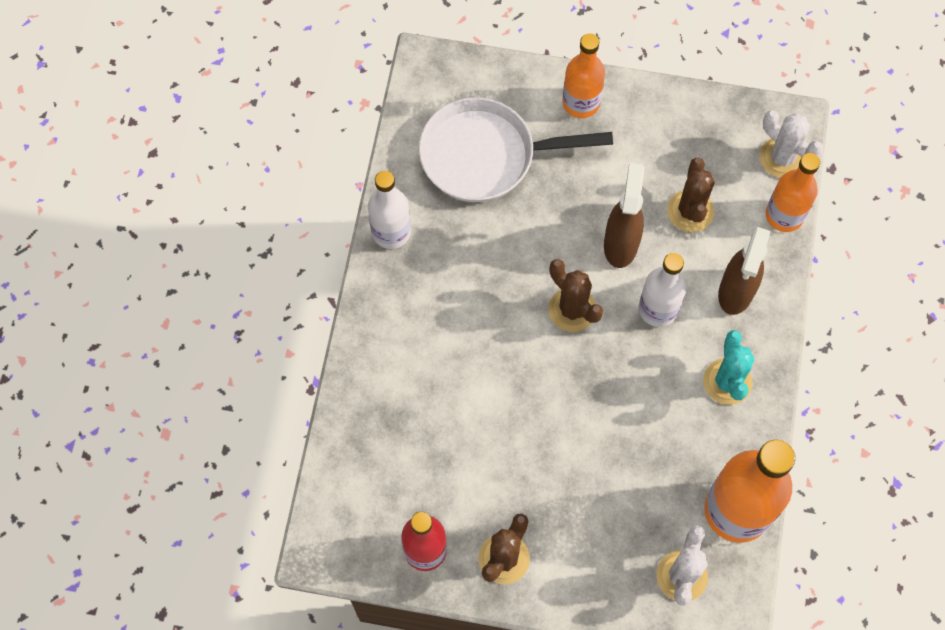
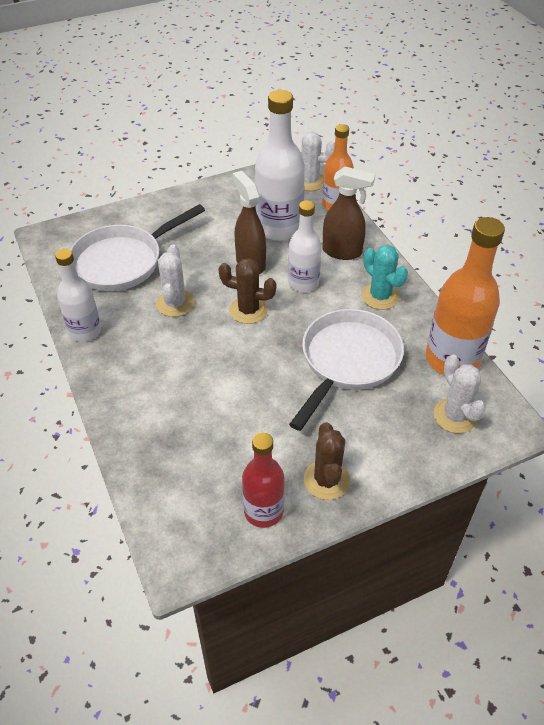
camera: 35 degrees left, 20 degrees down
orange bottle [562,33,605,118] -> none
brown cactus [667,158,715,232] -> white bottle [255,90,305,241]
brown spray bottle [718,227,770,315] -> brown spray bottle turned 60 degrees counterclockwise [322,167,375,260]
none -> white cactus [156,244,194,317]
none -> white pan [289,309,404,431]

